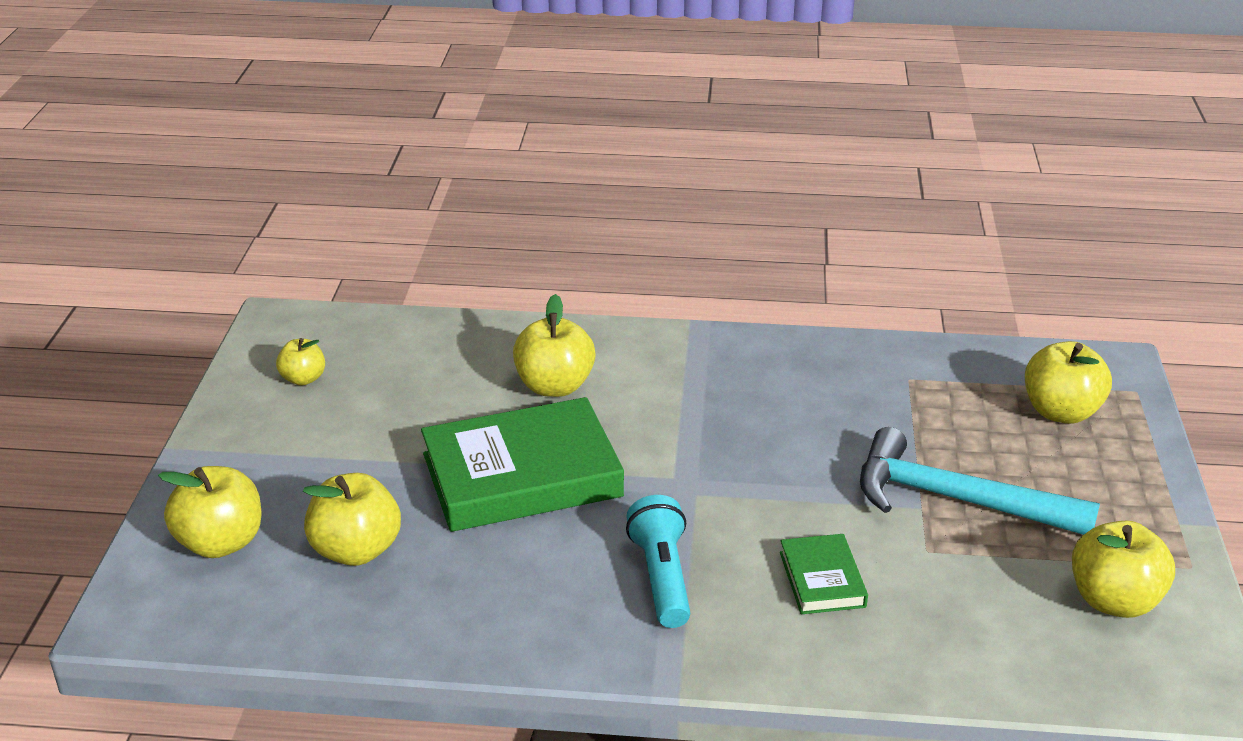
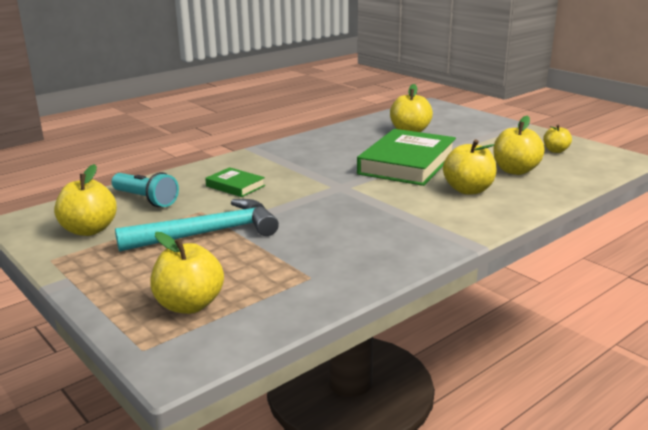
camera: 135 degrees right, 10 degrees down
yellow apple [158,466,262,558] -> yellow apple moved to [493,116,545,175]
turquoise flashlight [626,495,690,628] -> turquoise flashlight moved to [111,172,179,207]

